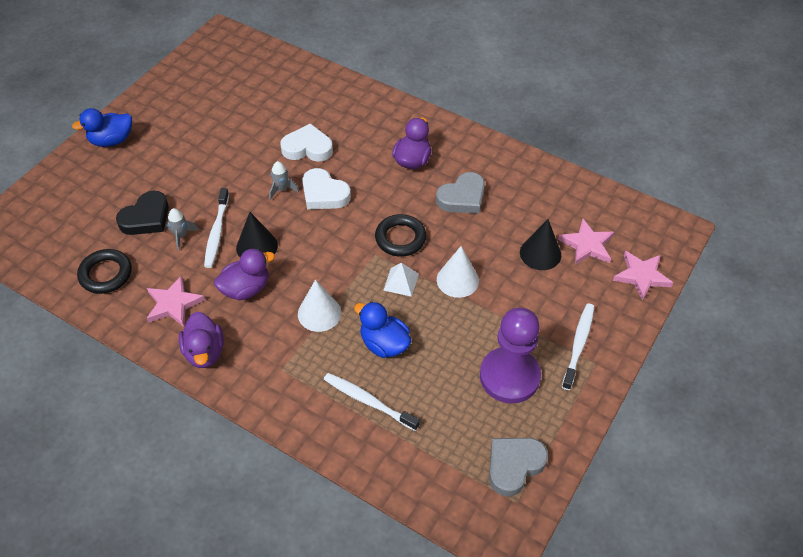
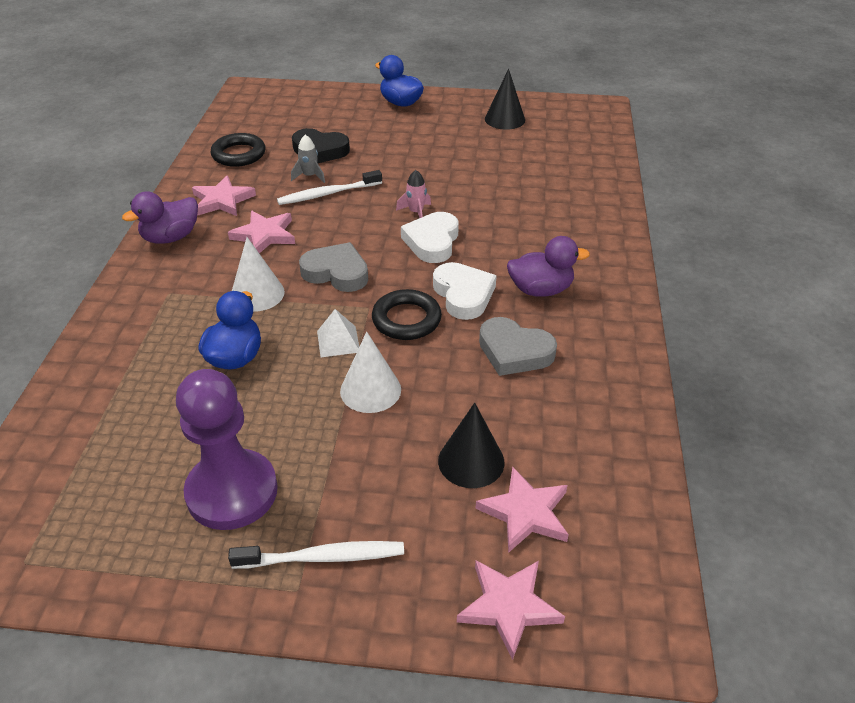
camera: 65 degrees right, 10 degrees down
purple duck [214,249,275,300] -> pink star [228,211,295,253]
black cone [236,212,278,257] -> black cone moved to [485,69,525,130]
grey rocket [269,161,299,200] -> pink rocket [396,170,431,218]
white heart [280,123,333,162] -> white heart moved to [433,262,497,320]
white toothbrush [324,373,420,431] -> none
grey heart [489,438,548,497] -> grey heart moved to [299,242,368,292]

